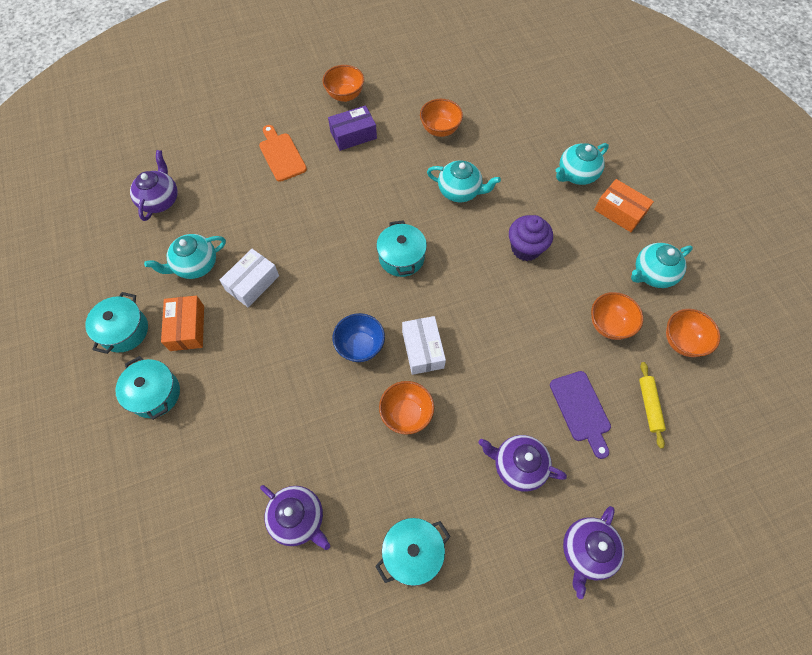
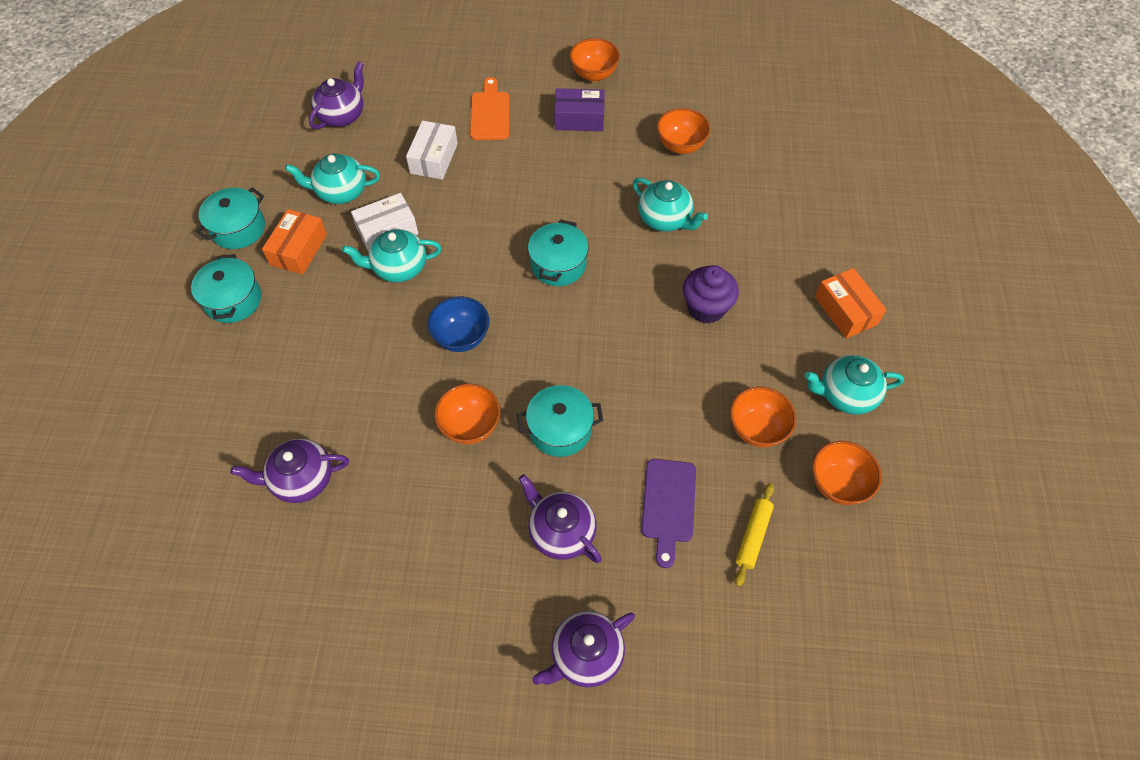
camera: 25 degrees right, 5 degrees down
purple teapot [260,485,330,550] -> purple teapot turned 105 degrees clockwise [231,439,349,503]
turquoise pot [375,518,451,586] -> turquoise pot moved to [517,385,603,457]
white box [402,316,446,375] -> white box moved to [406,121,458,180]
turquoise teapot [556,143,609,185] -> turquoise teapot moved to [342,229,442,282]

